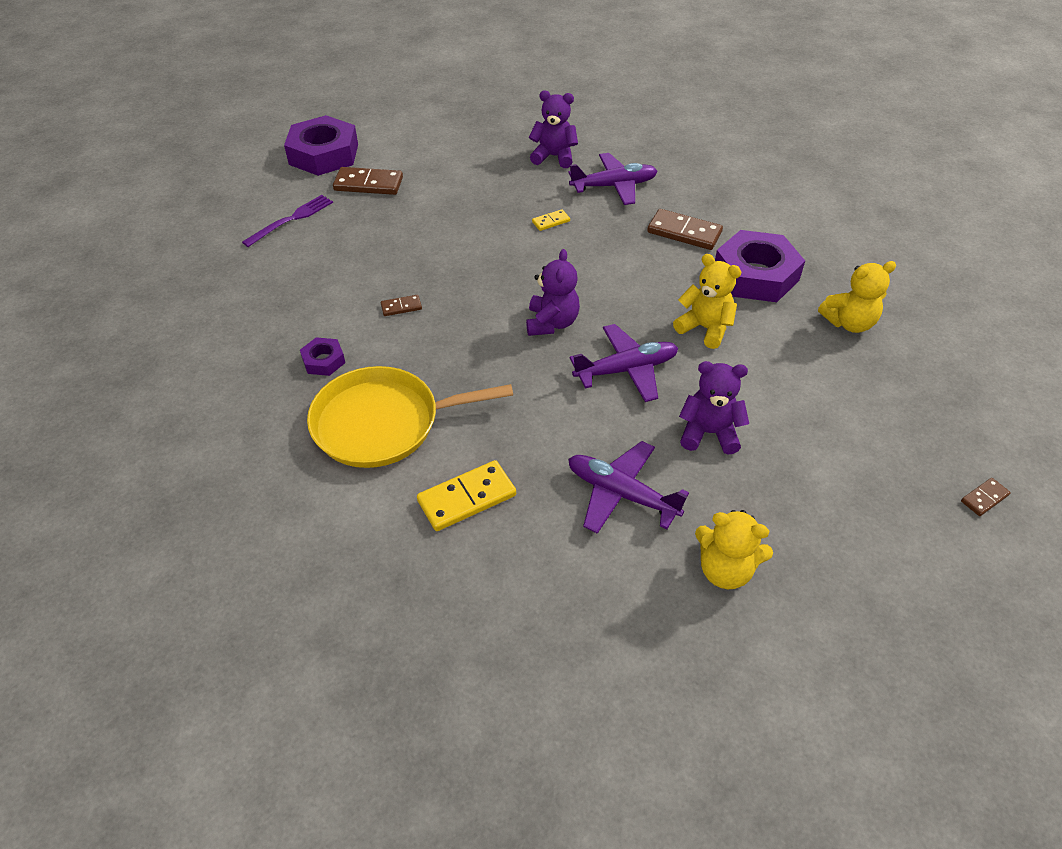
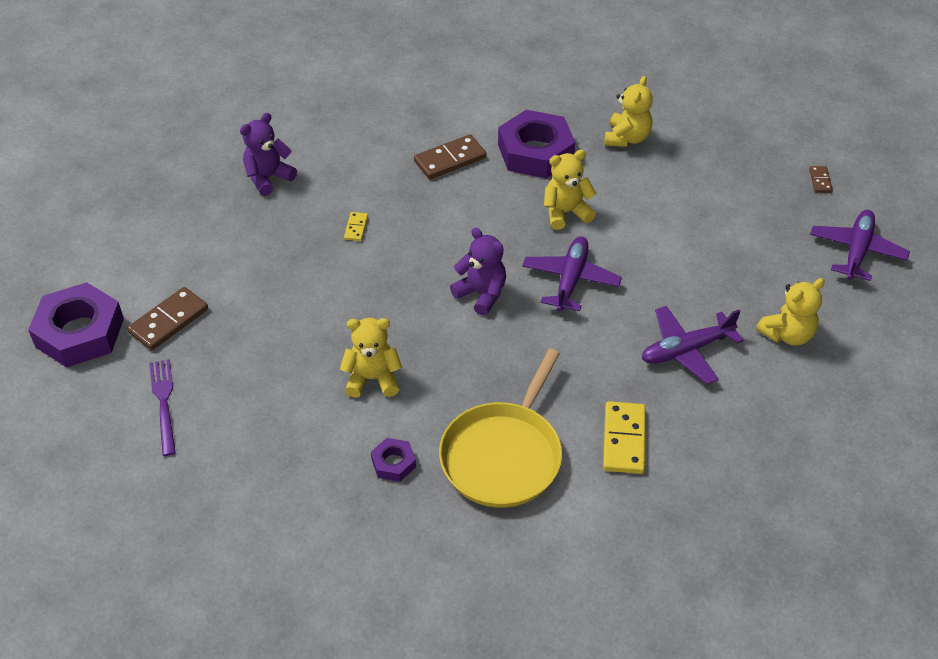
camera: 55 degrees left, 0 degrees up
brown domino [381,295,422,316] -> yellow teddy bear [340,318,402,398]
purple plane [568,153,658,205] -> purple plane moved to [810,210,910,281]
purple teddy bear [679,361,749,455] -> none

